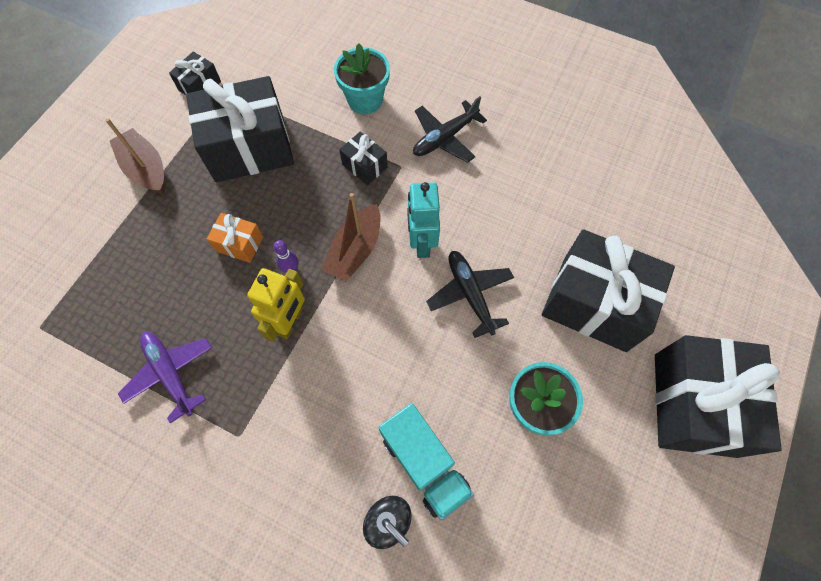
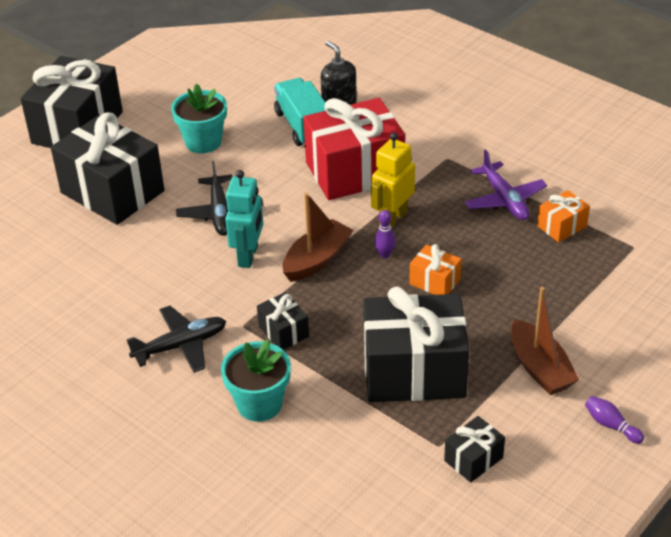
camera: 165 degrees left, 25 degrees down
none -> red gift [303,98,405,200]
none -> orange gift [537,190,590,242]
none -> purple bowling pin [585,396,644,444]

